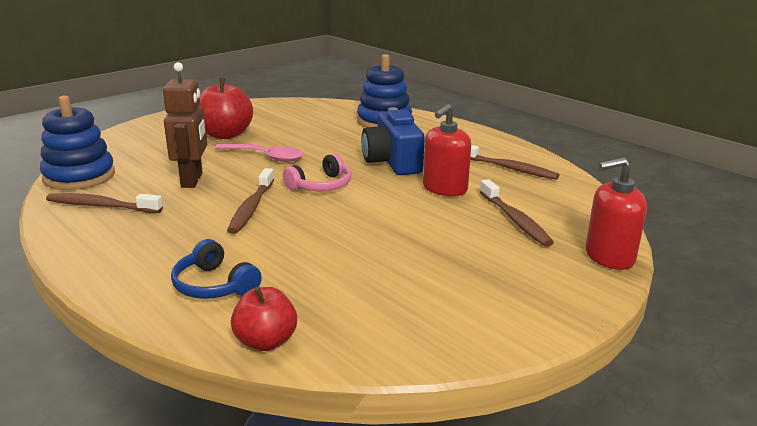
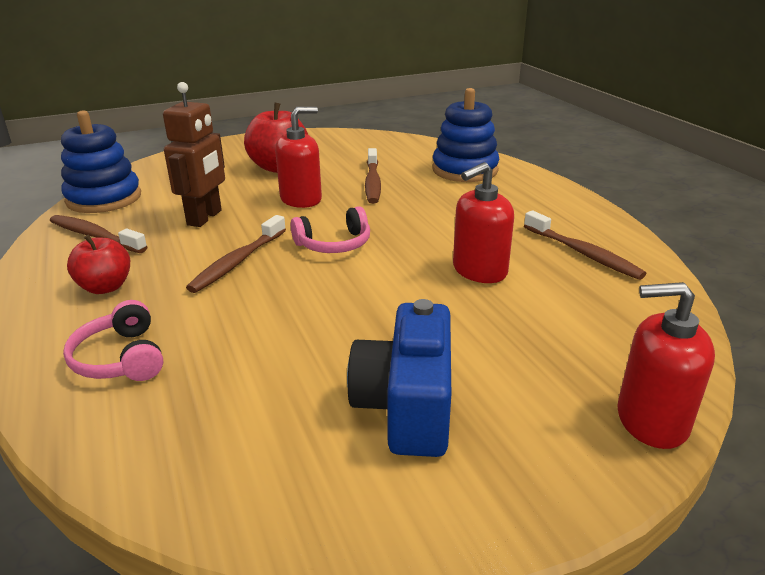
camera: 20 degrees right, 5 degrees up
blue headphones [171,239,262,299] -> pink headphones [63,300,163,381]
pink spoon [214,143,304,162] -> red soap dispenser [275,107,322,208]
red apple [231,286,297,351] -> red apple moved to [67,234,130,294]
blue camera [362,107,425,175] -> blue camera moved to [347,299,451,457]
brown toothbrush [480,179,554,247] -> brown toothbrush moved to [365,148,381,204]

